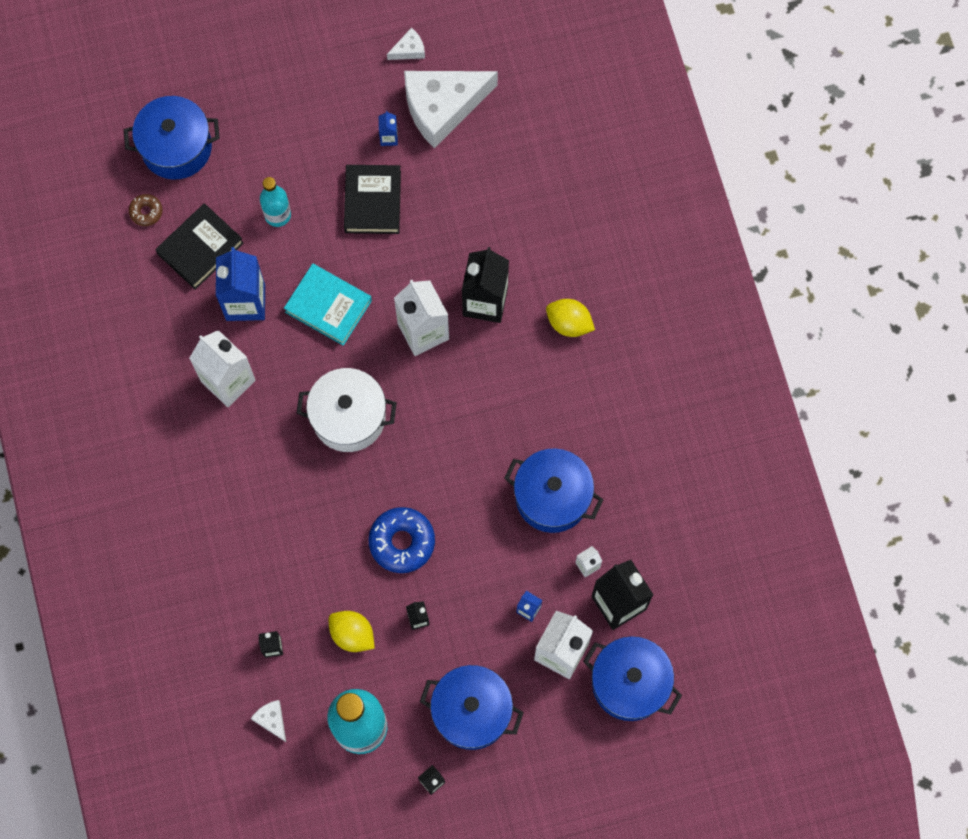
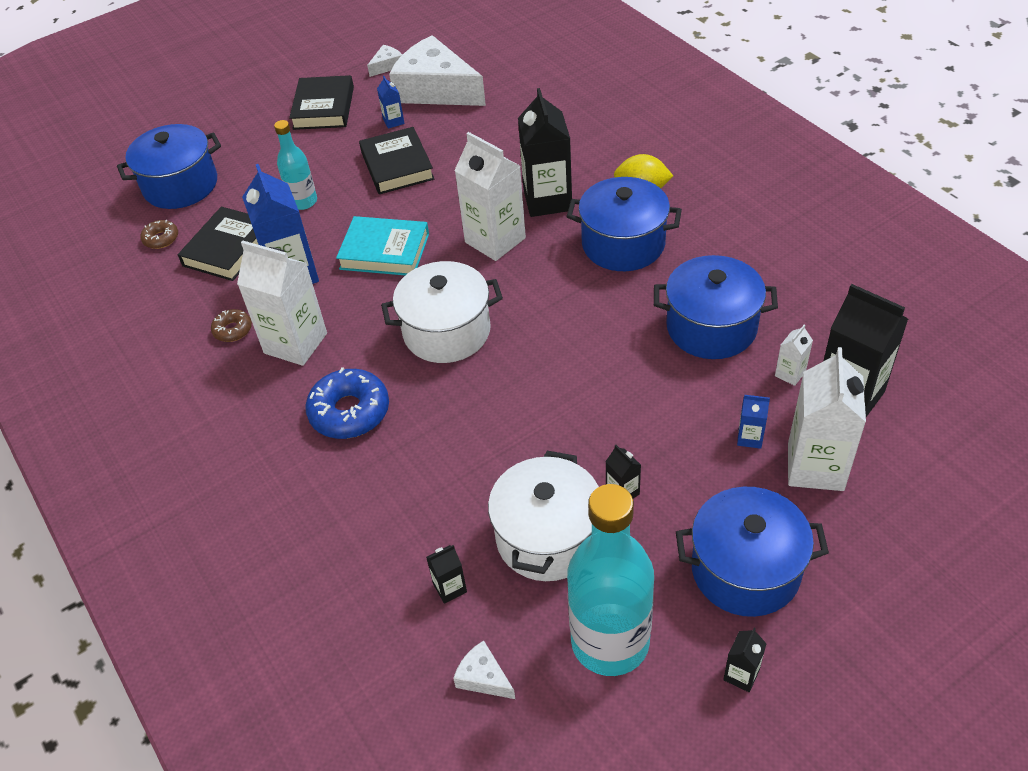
camera: 15 degrees left, 25 degrees down
yellow lemon [328,611,375,652] -> white pot [488,451,599,581]
blue donut [368,507,435,573] -> blue donut moved to [305,367,389,439]
white cheese [404,71,498,148] -> white cheese turned 75 degrees clockwise [389,35,486,106]
blue pot [583,636,682,721] -> blue pot moved to [567,177,682,271]
none -> brown donut [211,309,252,342]
none -> black book [289,75,354,130]

